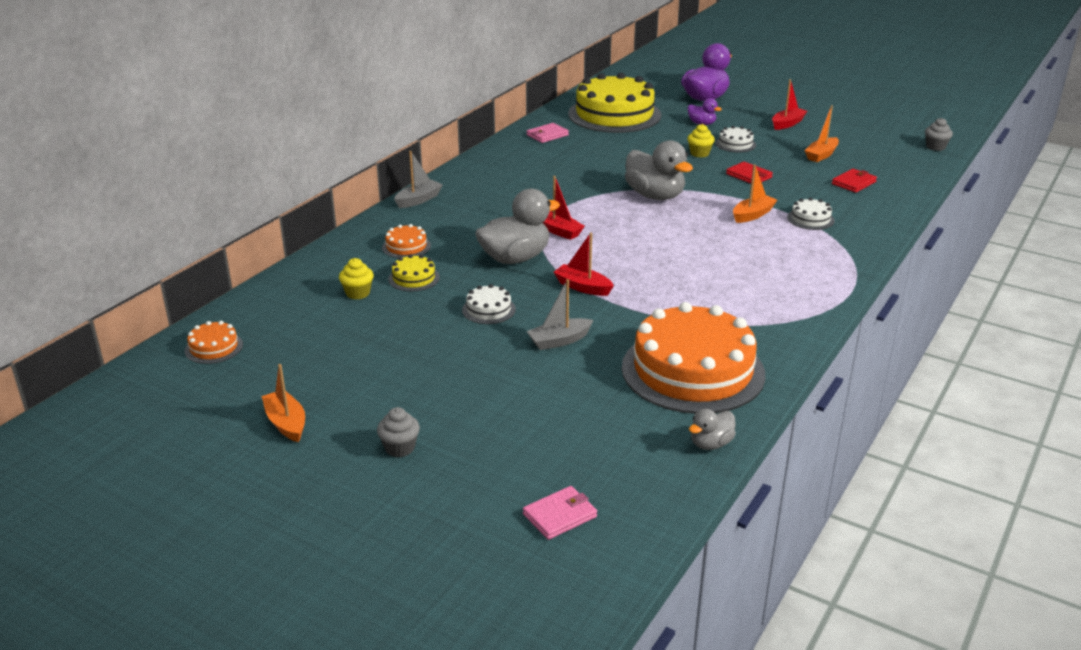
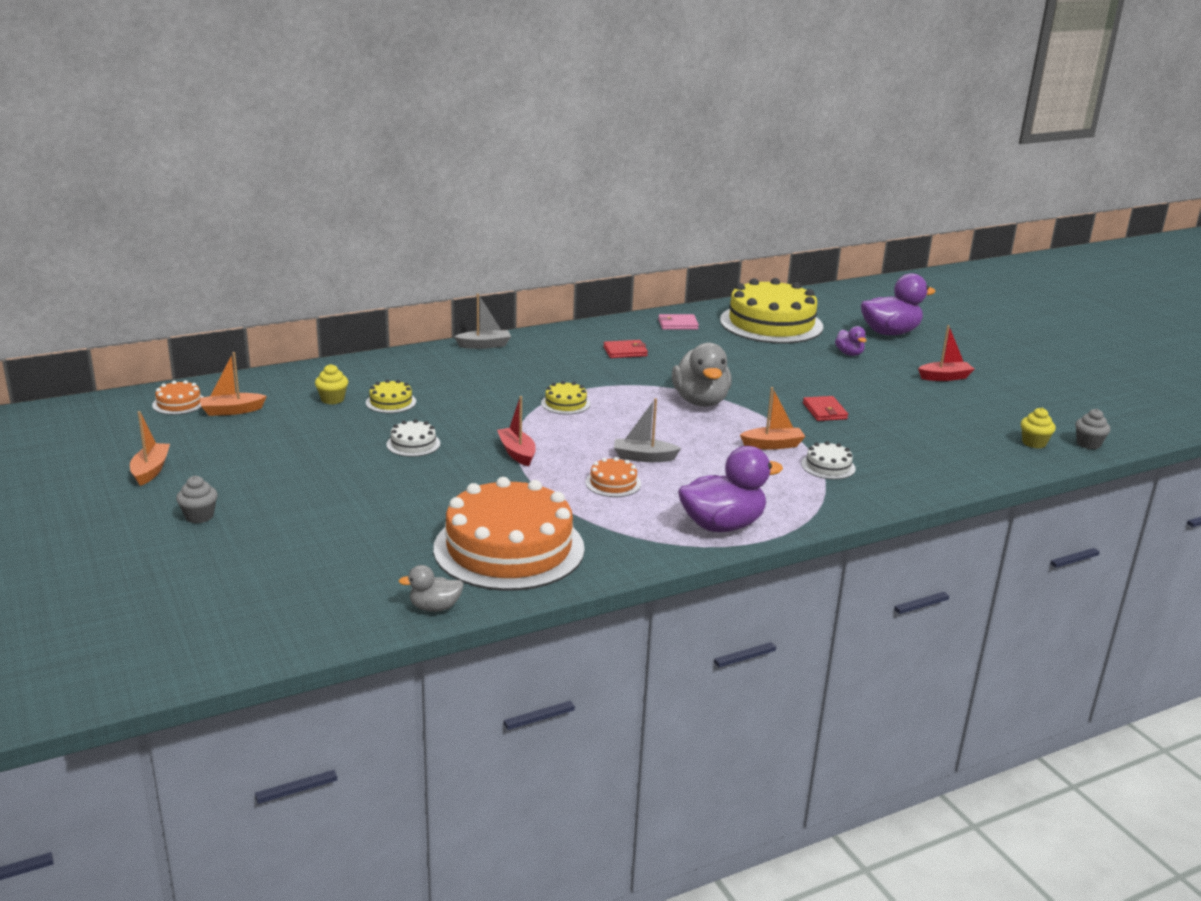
camera: 30 degrees right, 5 degrees down
orange cake [382,224,431,258] -> orange cake moved to [585,457,641,497]
grey duck [475,189,560,264] -> none
pink wallet [523,486,597,540] -> none
grey boat [527,279,593,350] -> grey boat moved to [614,398,681,462]
red boat [543,176,585,240] -> yellow cake [541,381,591,415]
yellow cupcake [687,124,715,158] -> yellow cupcake moved to [1021,408,1056,448]
white cake [715,126,756,153] -> none
orange boat [804,105,839,162] -> orange boat moved to [200,352,267,416]
red wallet [832,169,877,193] -> red wallet moved to [603,340,648,358]
none -> purple duck [678,446,783,532]

